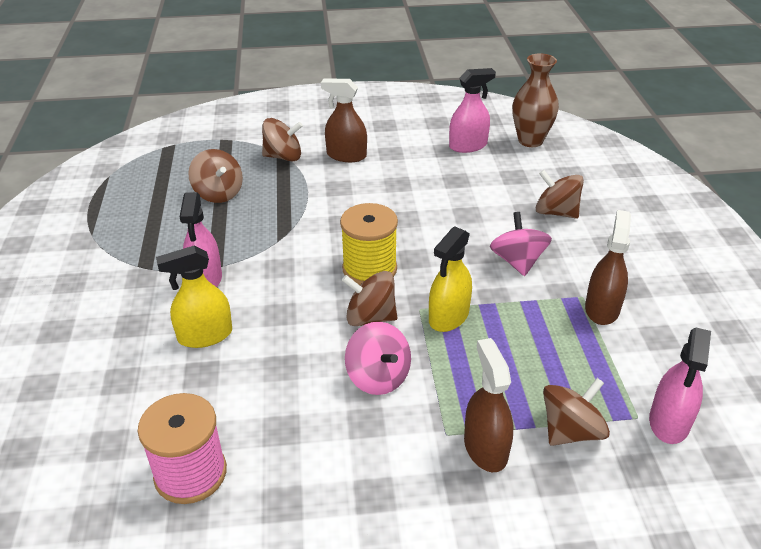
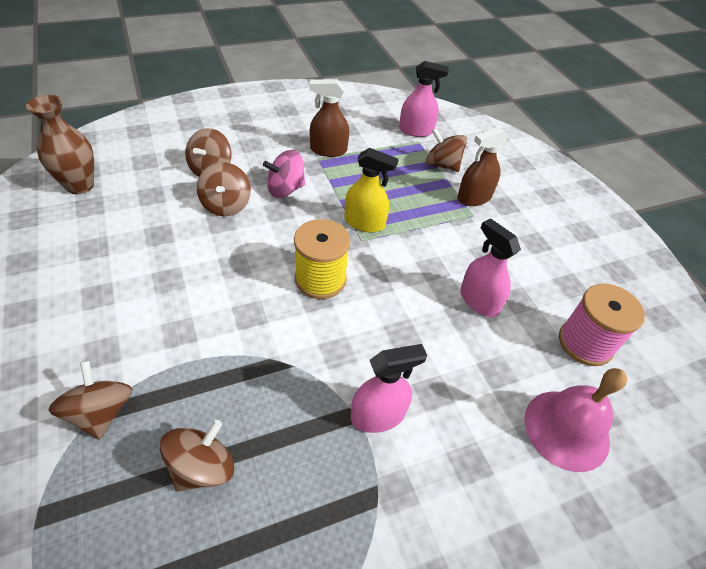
camera: 110 degrees left, 10 degrees up
yellow spray bottle [156,246,232,348] -> none
brown spray bottle [321,78,367,162] -> none
brown spinning top [342,271,397,326] -> brown spinning top moved to [197,162,251,216]
pink spinning top [345,322,411,395] -> none
pink spray bottle [449,68,496,153] -> pink spray bottle moved to [461,218,521,317]
none -> pink bell [525,368,627,472]

